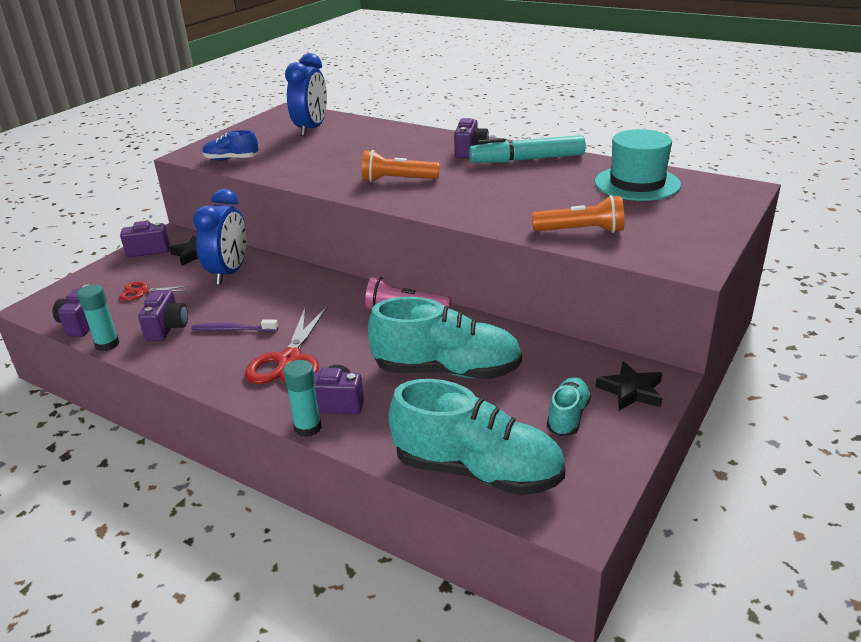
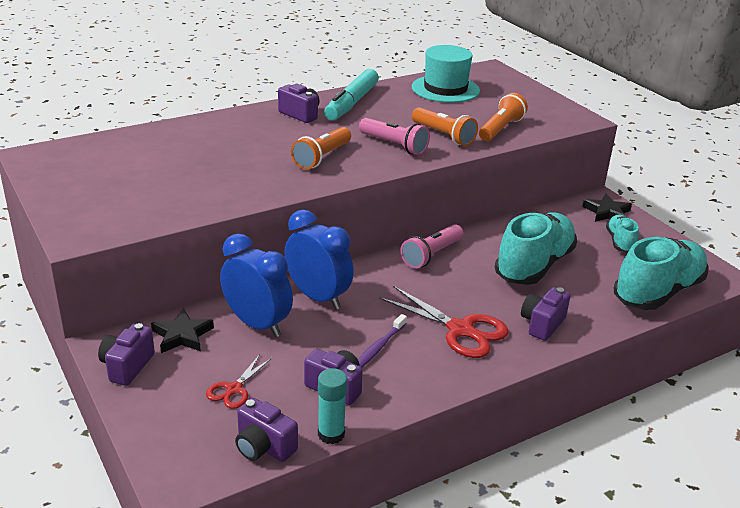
camera: 65 degrees left, 0 degrees up
blue shoe [203,130,258,161] -> none
turquoise glue stick [283,360,322,437] -> none
blue clock [285,53,327,136] -> blue clock moved to [285,209,354,309]
turquoise shoe [547,377,591,436] -> turquoise shoe turned 45 degrees clockwise [606,215,639,253]
none -> pink flashlight [359,118,430,155]
none -> orange flashlight [412,107,478,146]

